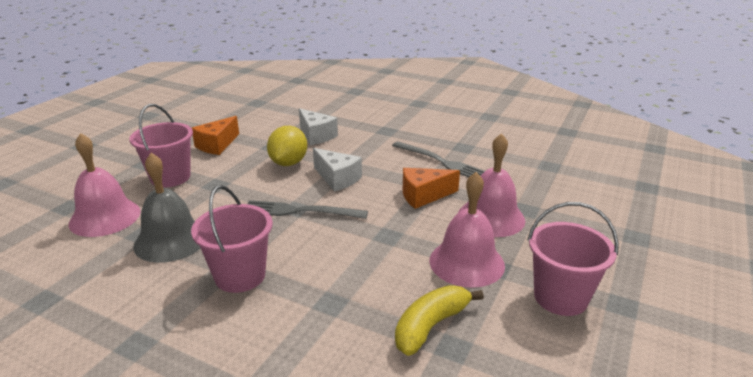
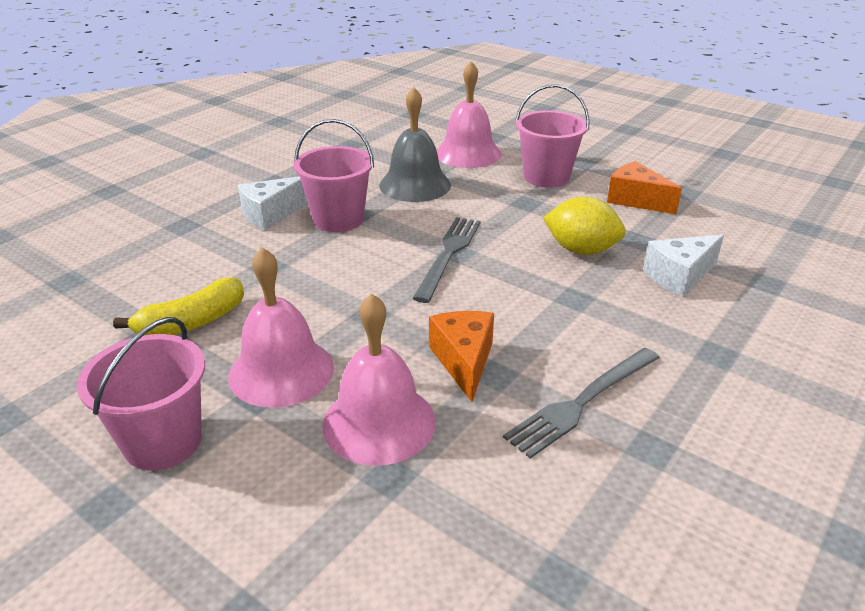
camera: 100 degrees right, 5 degrees up
white cheese [313,148,362,192] -> white cheese moved to [238,176,308,230]
yellow banana [395,285,484,356] -> yellow banana turned 90 degrees clockwise [113,278,244,335]

